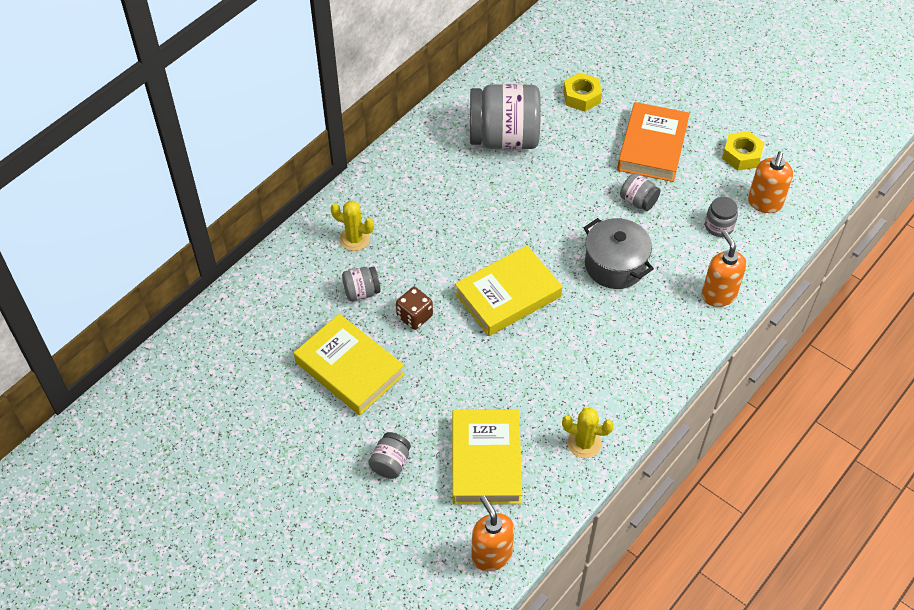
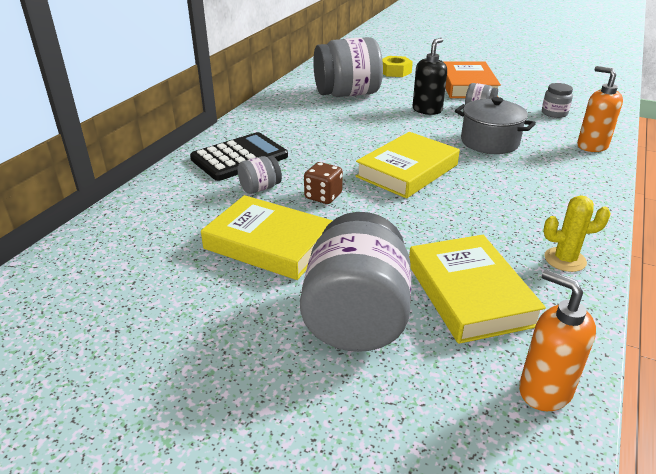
camera: 15 degrees left, 20 degrees down
yellow cactus [330,201,374,251] -> black calculator [190,132,288,181]
grey jar [369,432,411,479] -> grey jar [300,212,411,352], size x2.23
yellow nut [722,131,765,171] -> none
orange soap dispenser [748,151,793,213] -> none
none -> black soap dispenser [413,38,447,115]

